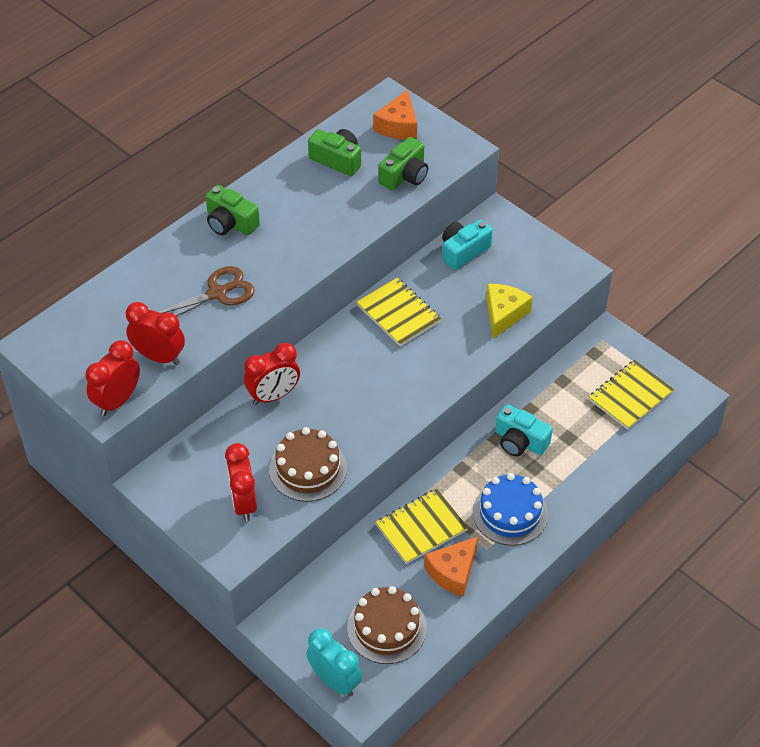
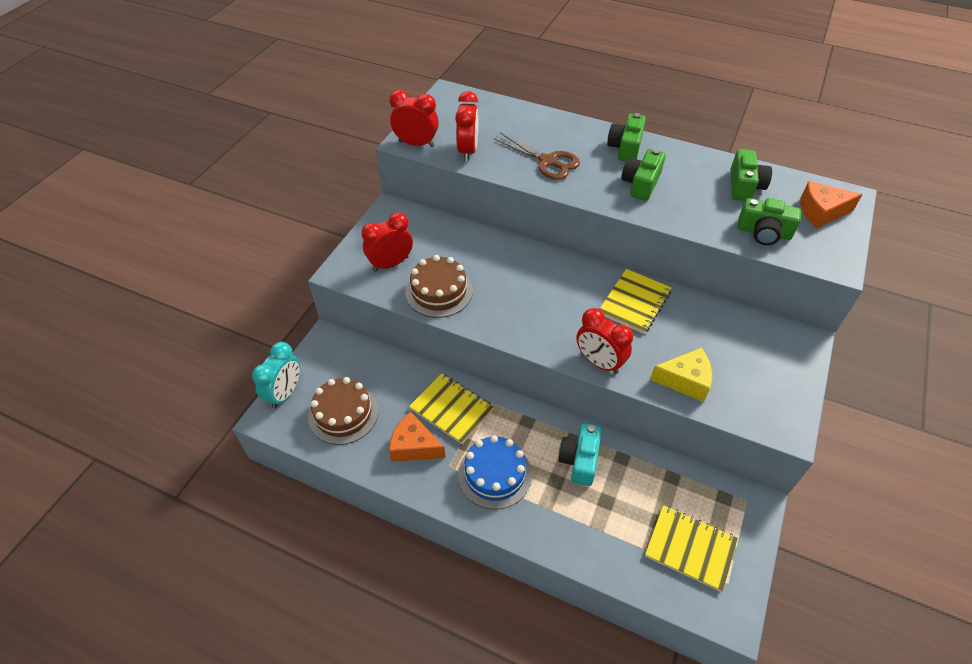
camera: 70 degrees right, 0 degrees up
red clock [244,343,300,405] -> red clock moved to [576,308,633,374]
turquoise camera [442,219,493,270] -> none
none -> green camera [621,149,666,201]

